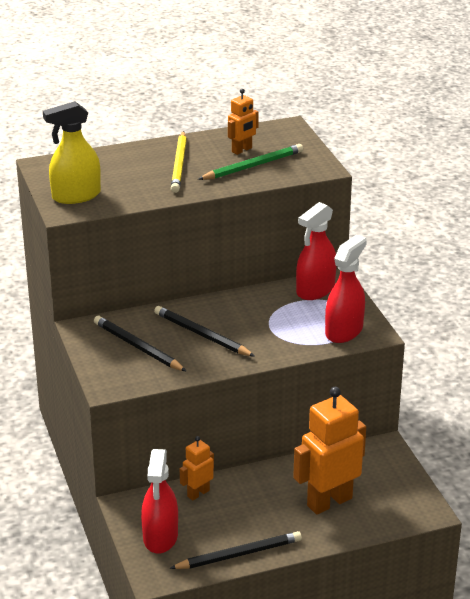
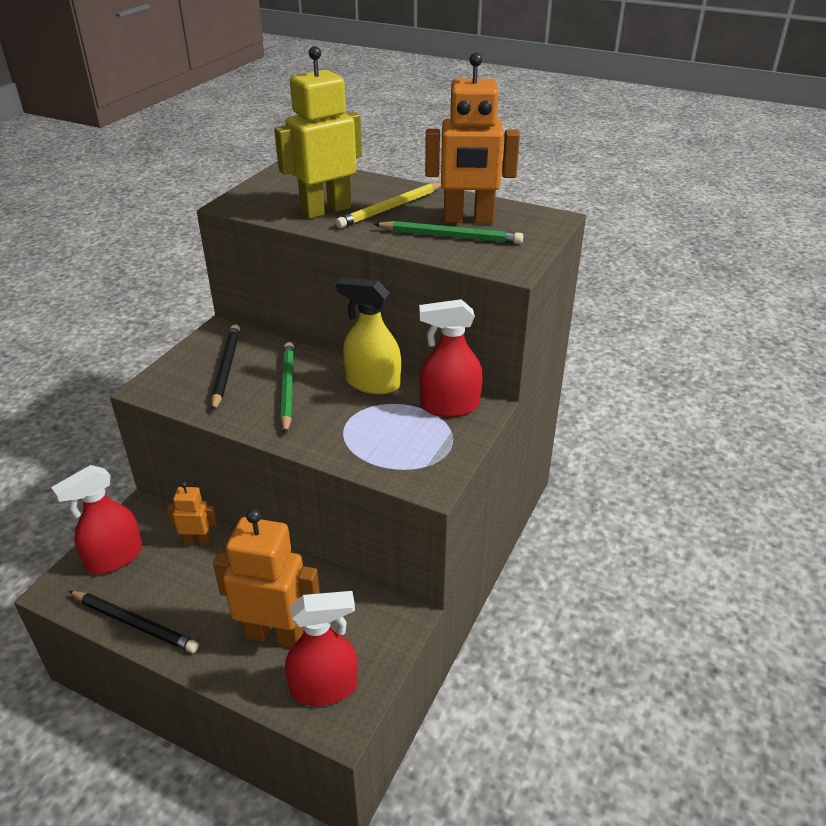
camera: 45 degrees right, 5 degrees up
yellow spray bottle [43,101,101,204] -> yellow spray bottle moved to [336,277,401,394]
black pencil [154,306,255,357] -> green pencil [280,342,294,434]
orange robot [228,89,259,155] -> orange robot [425,53,520,223], size x1.95
red spray bottle [325,235,367,343] -> red spray bottle moved to [285,591,358,706]
none -> yellow robot [274,46,362,219]

